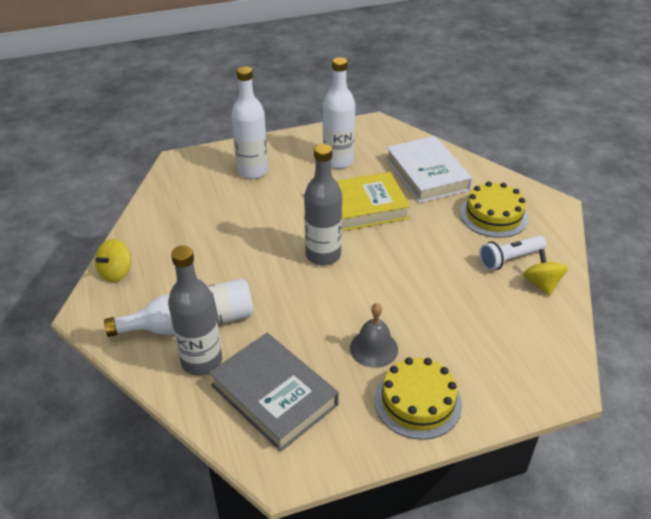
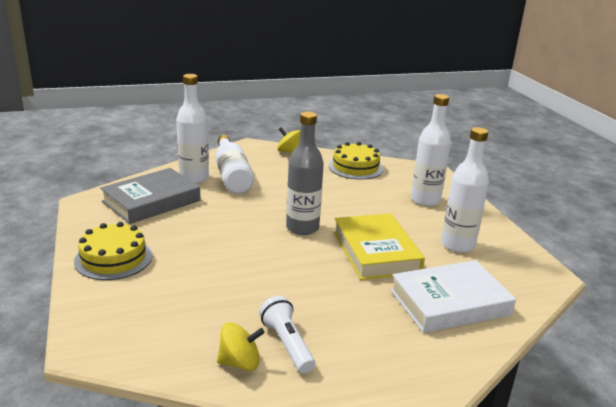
camera: 90 degrees right, 15 degrees down
grey bottle [168,245,222,376] -> white bottle [176,74,209,184]
grey bell [350,303,398,368] -> none
yellow cake [460,182,528,238] -> yellow cake moved to [328,142,383,180]

